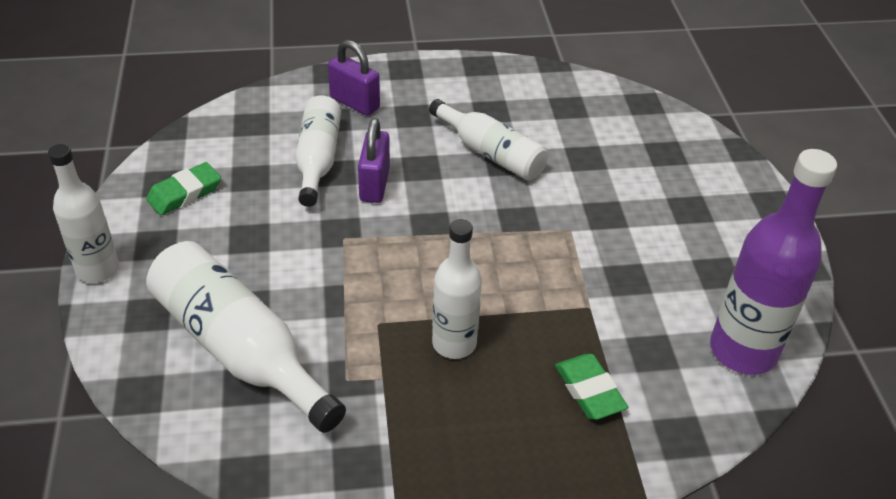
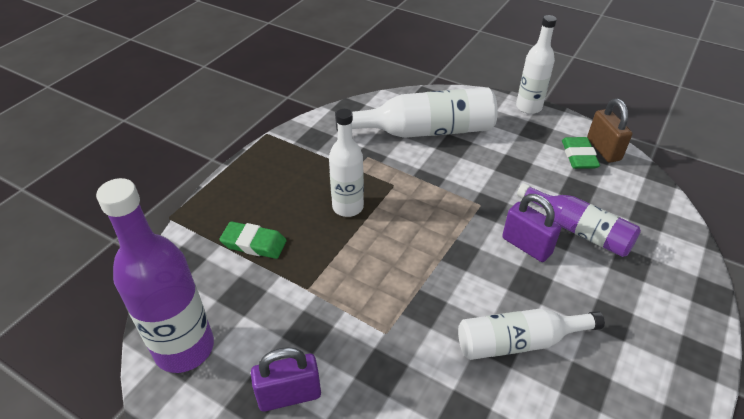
camera: 130 degrees right, 0 degrees up
white bottle [295,95,341,207] -> purple bottle [517,183,641,257]
purple padlock [328,40,380,116] -> purple padlock moved to [251,347,321,412]
none -> brown padlock [587,99,632,163]

